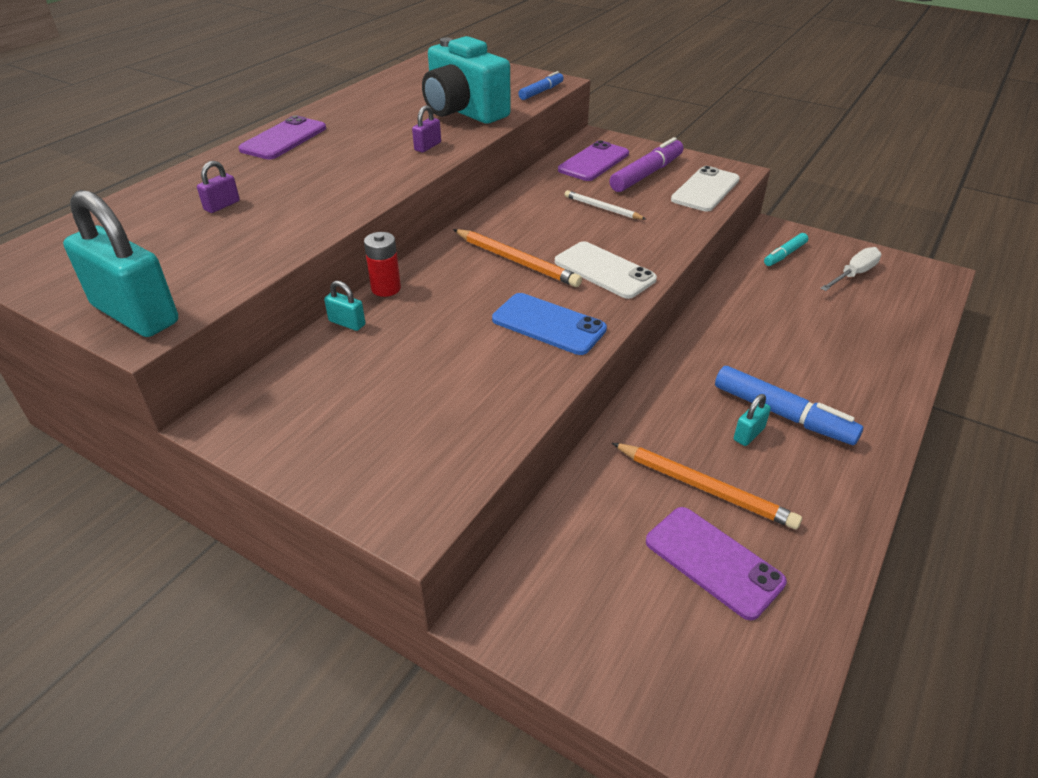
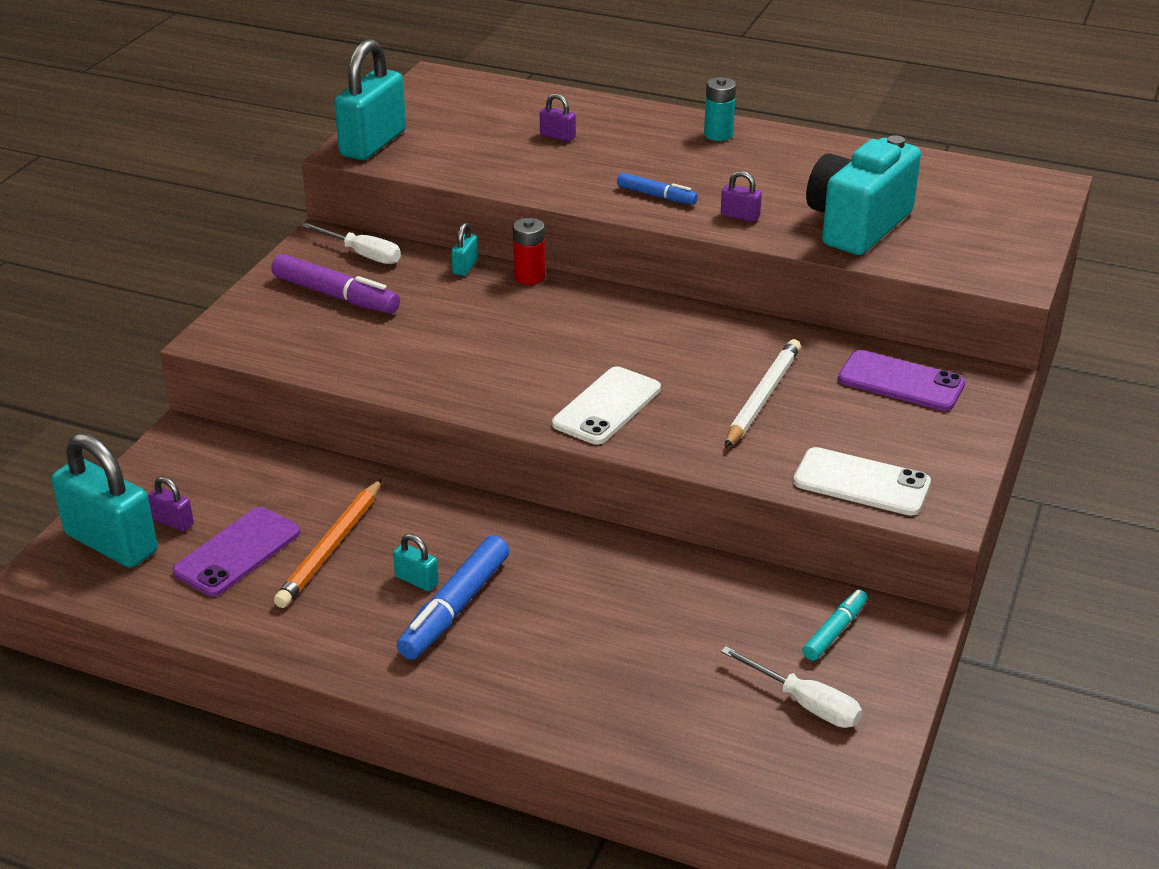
camera: 80 degrees right, 5 degrees down
purple phone [238,115,326,160] -> turquoise battery [704,77,736,141]
orange pencil [453,229,582,287] -> none
blue phone [492,293,607,355] -> none
blue marker [518,71,564,100] -> blue marker moved to [617,172,698,205]
white pencil [564,190,646,220] -> white pencil [725,339,801,448], size x1.56
purple marker [609,137,683,192] -> purple marker moved to [272,254,400,314]
turquoise marker [764,233,808,266] -> turquoise marker turned 90 degrees clockwise [802,589,867,661]
none -> turquoise padlock [51,433,158,568]
none -> purple padlock [148,476,194,532]
none -> white screwdriver [302,223,401,264]

